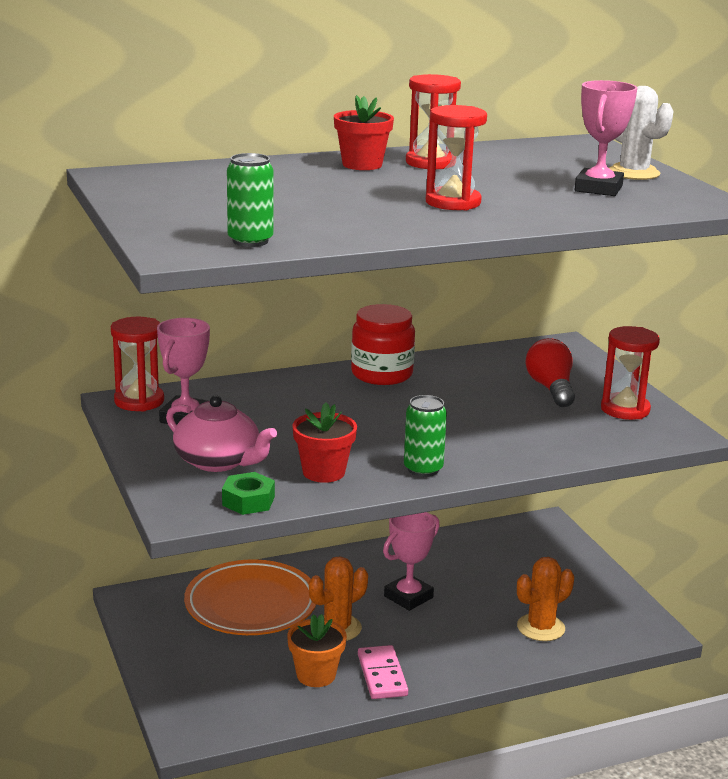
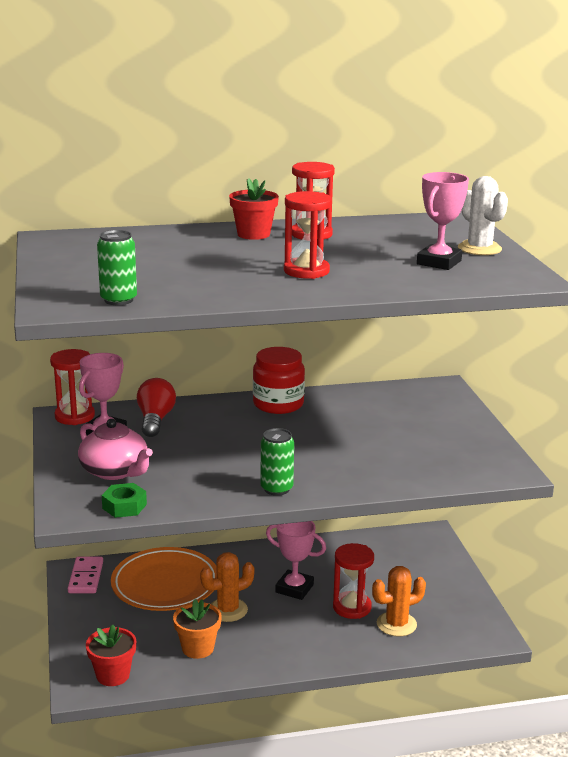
camera: 10 degrees right, 0 degrees up
red flower pot [292,402,357,483] -> red flower pot moved to [86,625,136,686]
pink domino [358,645,408,699] -> pink domino moved to [68,557,103,593]
pink trophy [383,512,440,611] -> pink trophy turned 60 degrees clockwise [266,521,326,600]
red light bulb [526,338,575,407] -> red light bulb moved to [137,378,176,437]
red hourglass [601,326,660,420] -> red hourglass moved to [333,543,374,619]

